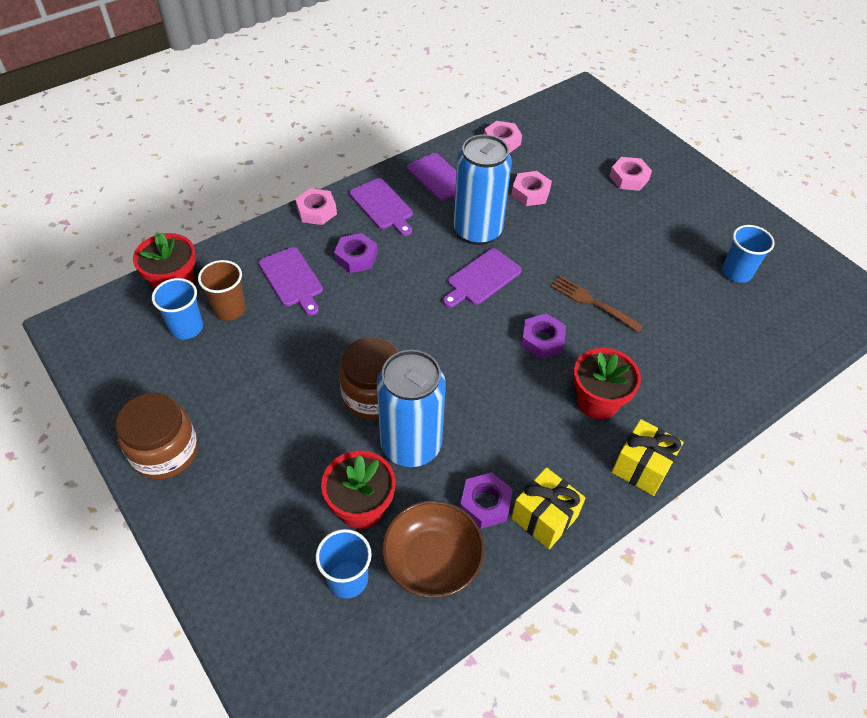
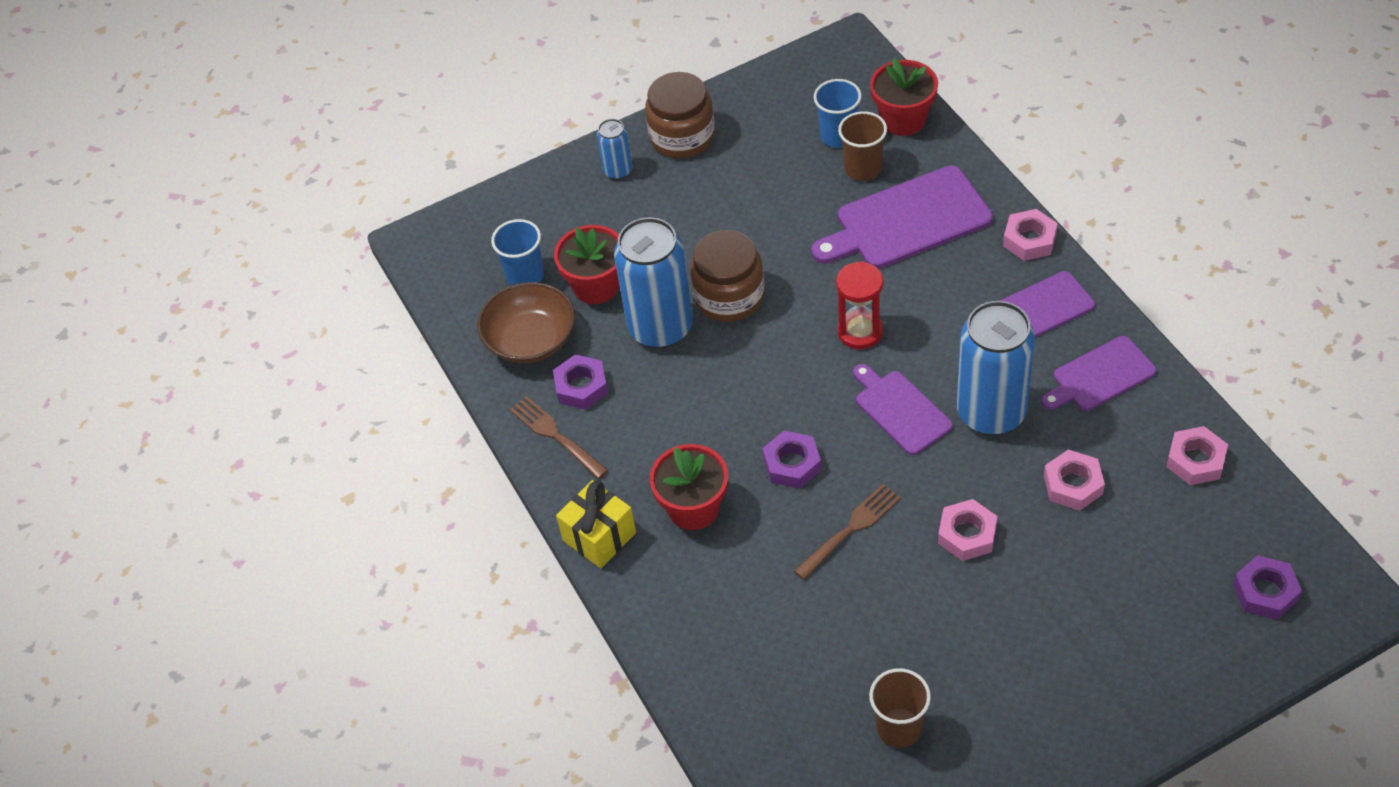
camera: 105 degrees right, 0 degrees up
purple cutting board [258,247,323,316] -> purple cutting board [811,165,993,269], size x1.64
purple nut [334,233,378,273] -> purple nut moved to [1233,555,1302,620]
yellow gift [511,467,586,549] -> brown fork [510,396,608,479]
pink nut [609,157,652,191] -> pink nut moved to [938,499,997,561]
blue cup [722,225,775,283] -> brown cup [869,668,931,748]
none -> blue can [597,119,633,180]
none -> red hourglass [836,261,883,349]

